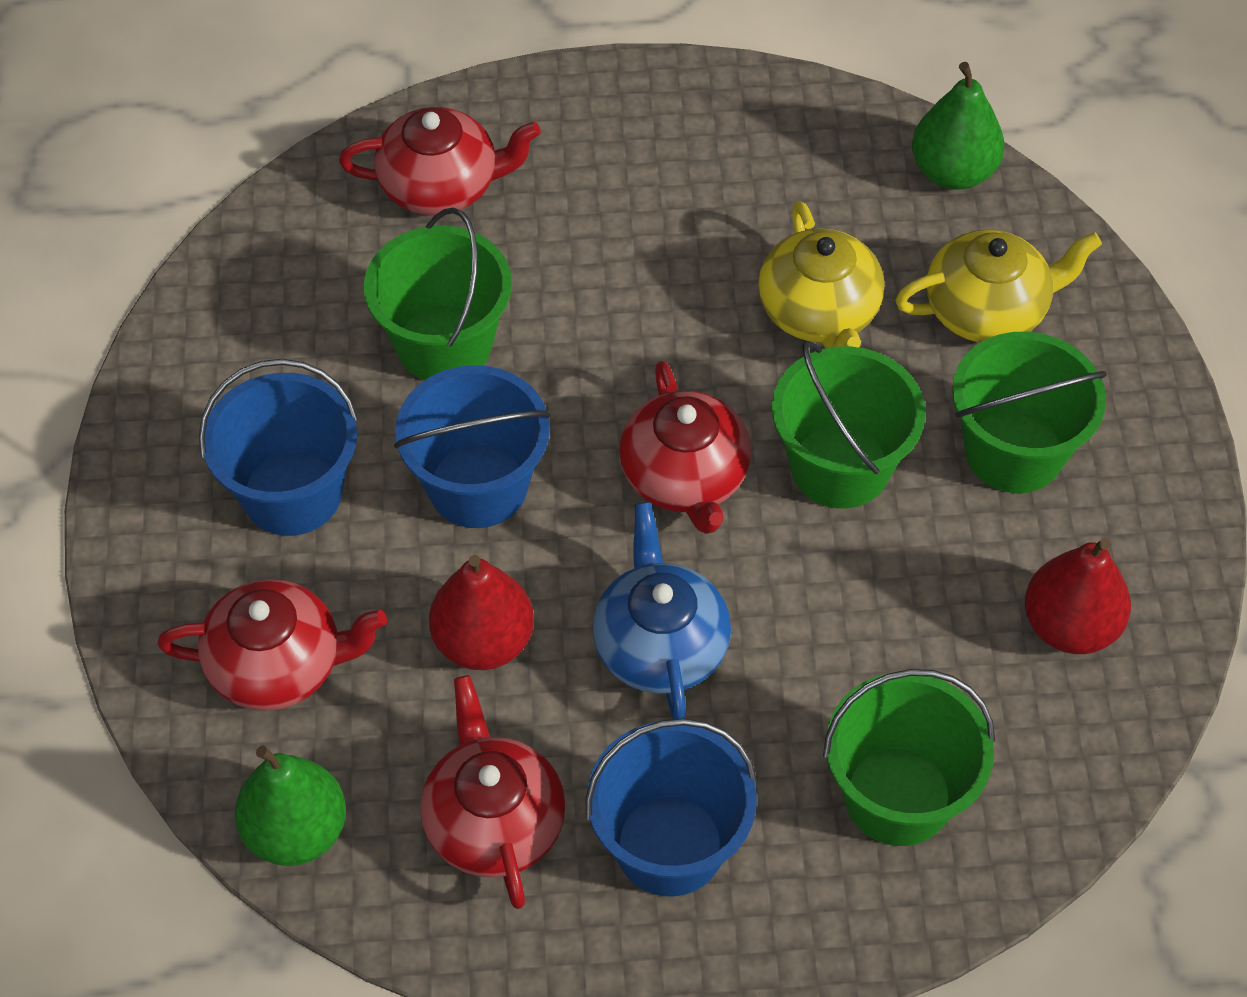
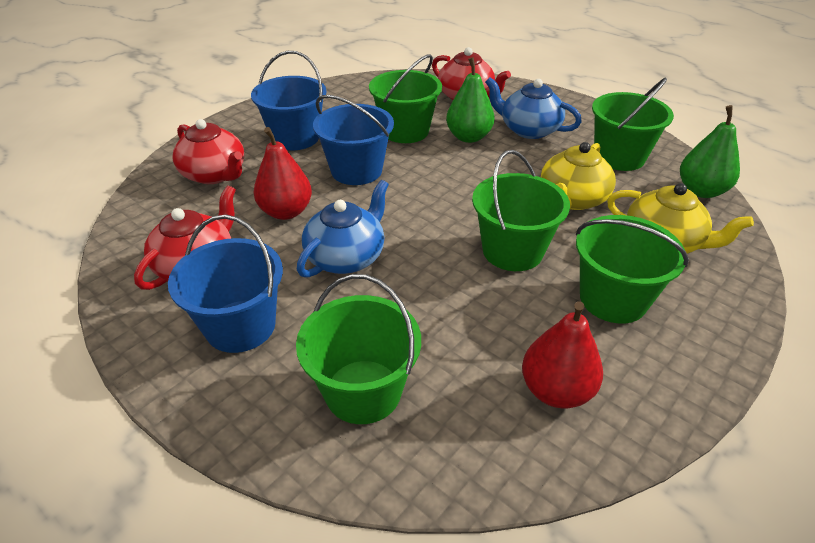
camera: 45 degrees right, 15 degrees down
green pear [235,745,346,866] -> green pear moved to [446,57,495,143]
red teapot [619,361,751,534] -> none
none -> blue teapot [485,77,582,139]
none -> green bucket [592,78,674,171]

